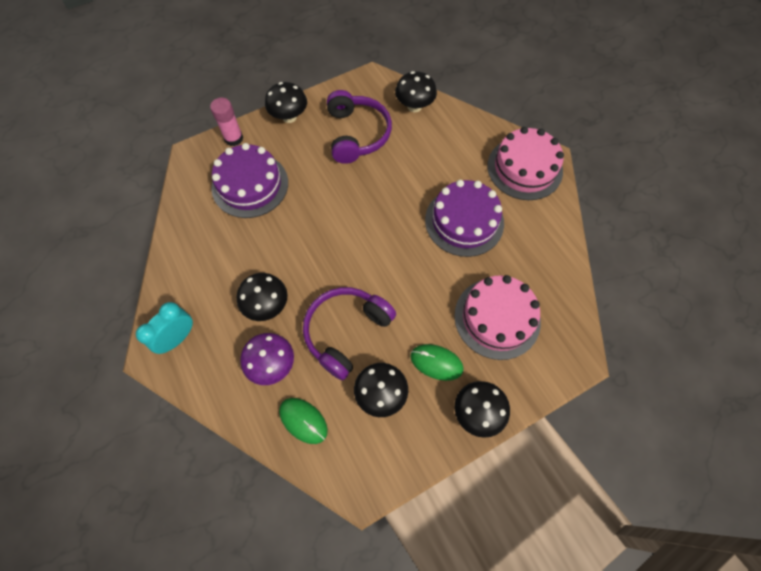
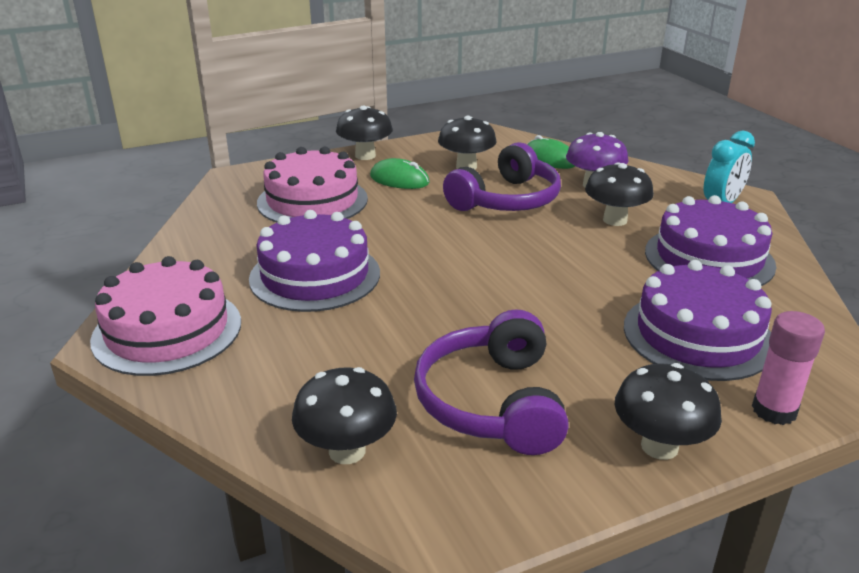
camera: 175 degrees left, 35 degrees down
none -> purple cake [645,195,777,286]

